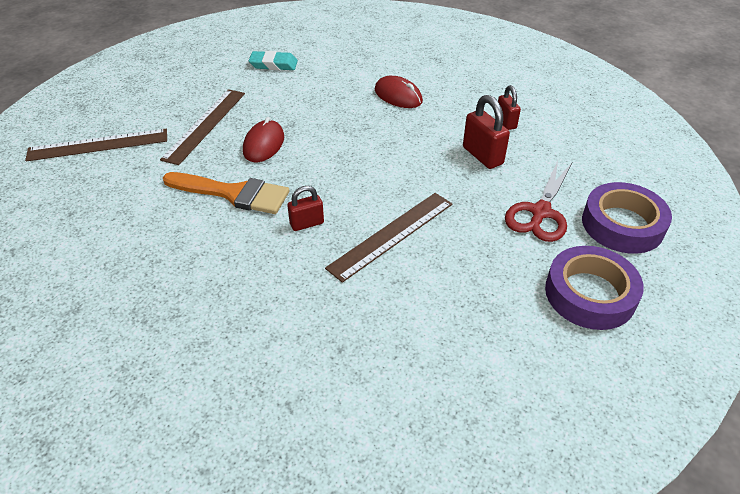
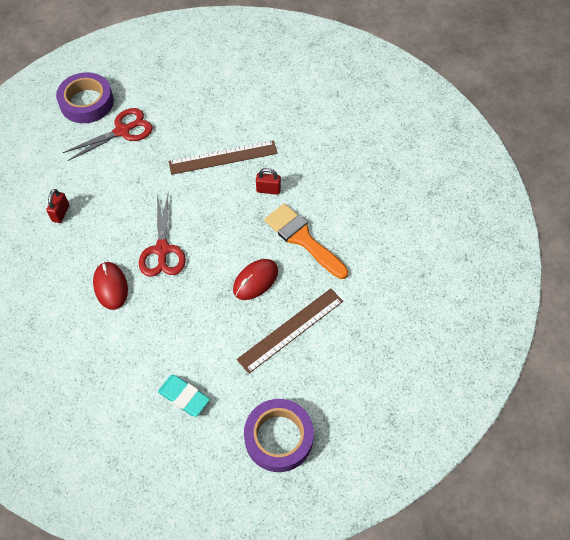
camera: 150 degrees left, 15 degrees up
brown ruler [25,129,167,161] -> none
red padlock [463,95,510,169] -> none
purple tape [545,246,644,330] -> purple tape moved to [244,399,314,472]
none -> red scissors [139,194,186,277]

